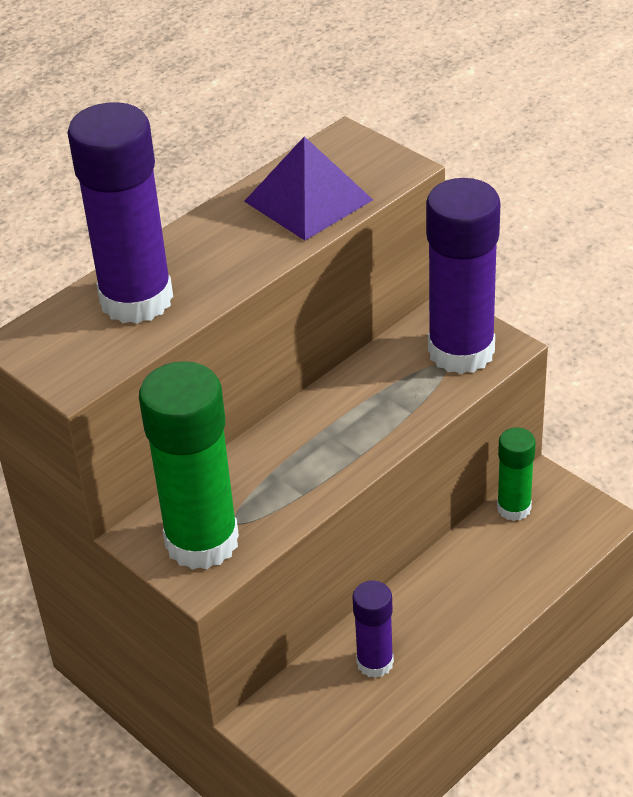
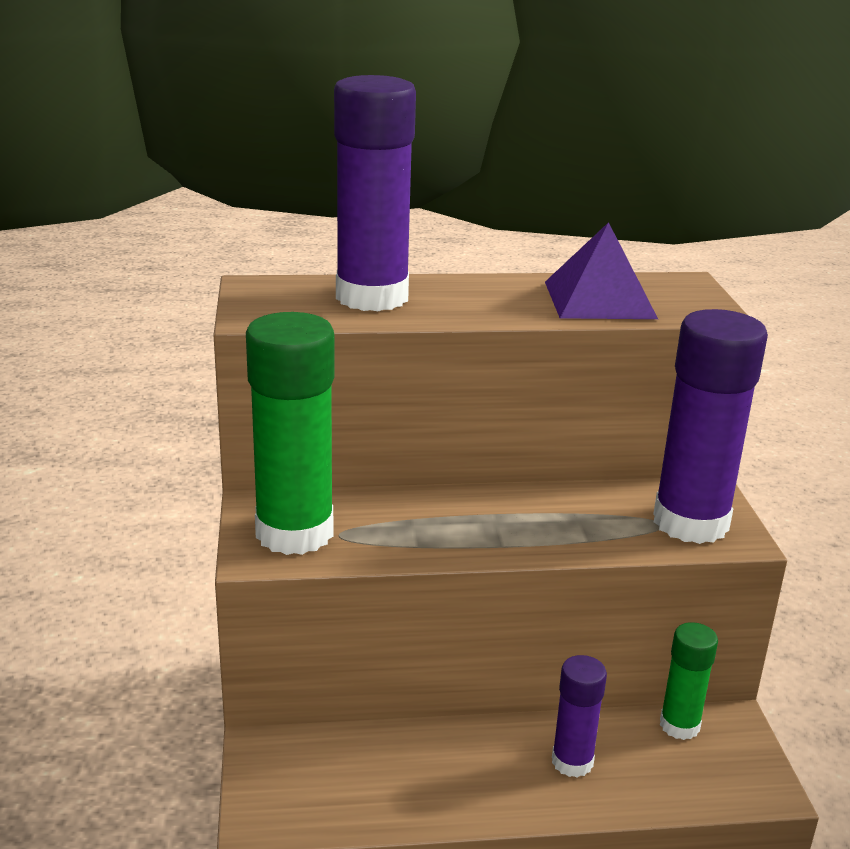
camera: 35 degrees right, 15 degrees down
purple glue stick [353,580,394,678] -> purple glue stick moved to [552,655,607,778]

